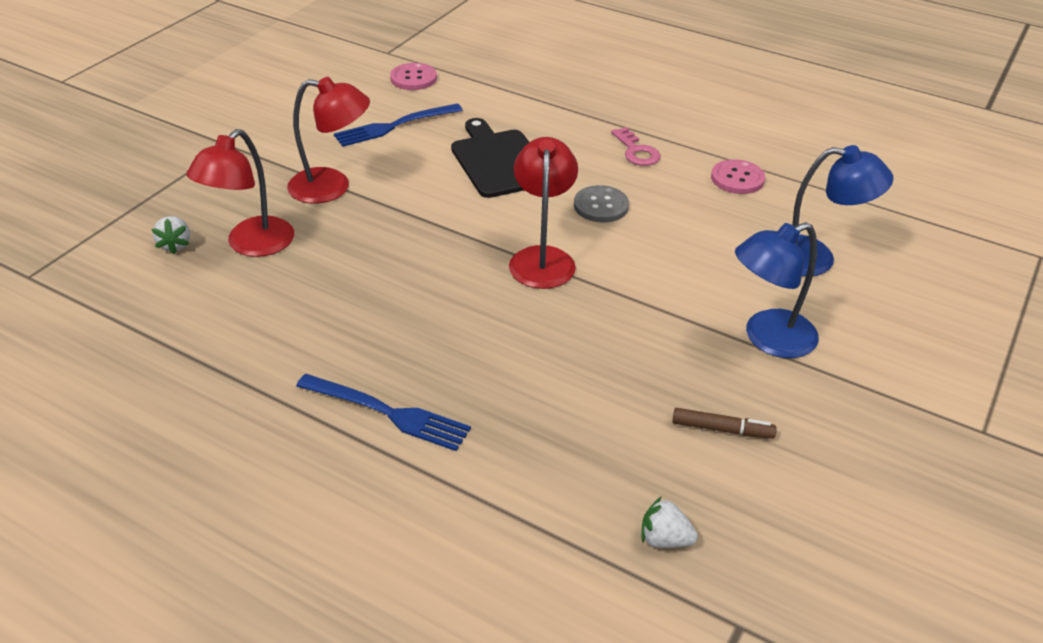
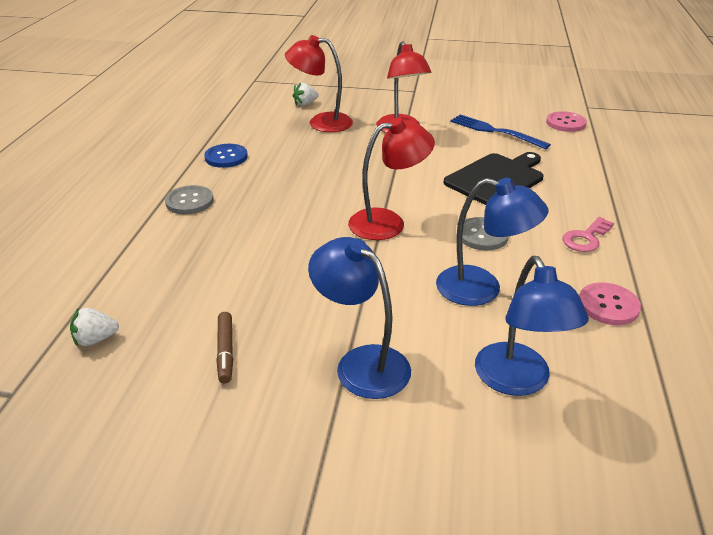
camera: 70 degrees right, 5 degrees down
blue fork [296,374,471,451] -> grey button [165,185,214,214]
white strawberry [641,496,698,548] -> white strawberry turned 105 degrees counterclockwise [70,308,119,346]
none -> blue button [204,144,248,168]
none -> blue lamp [436,178,549,306]

